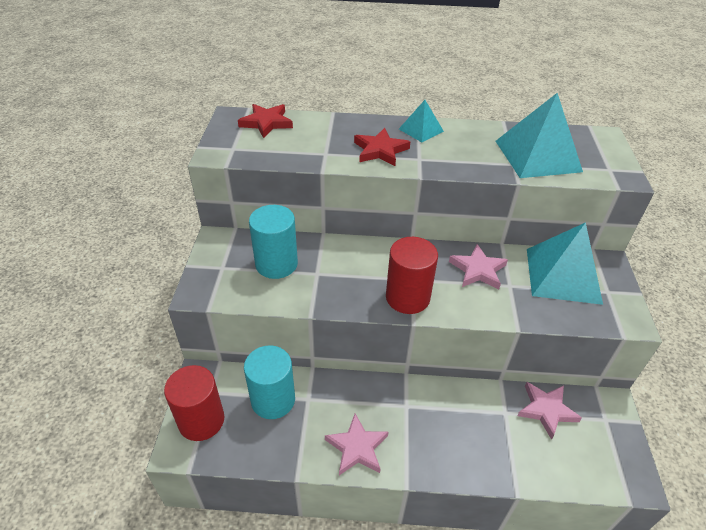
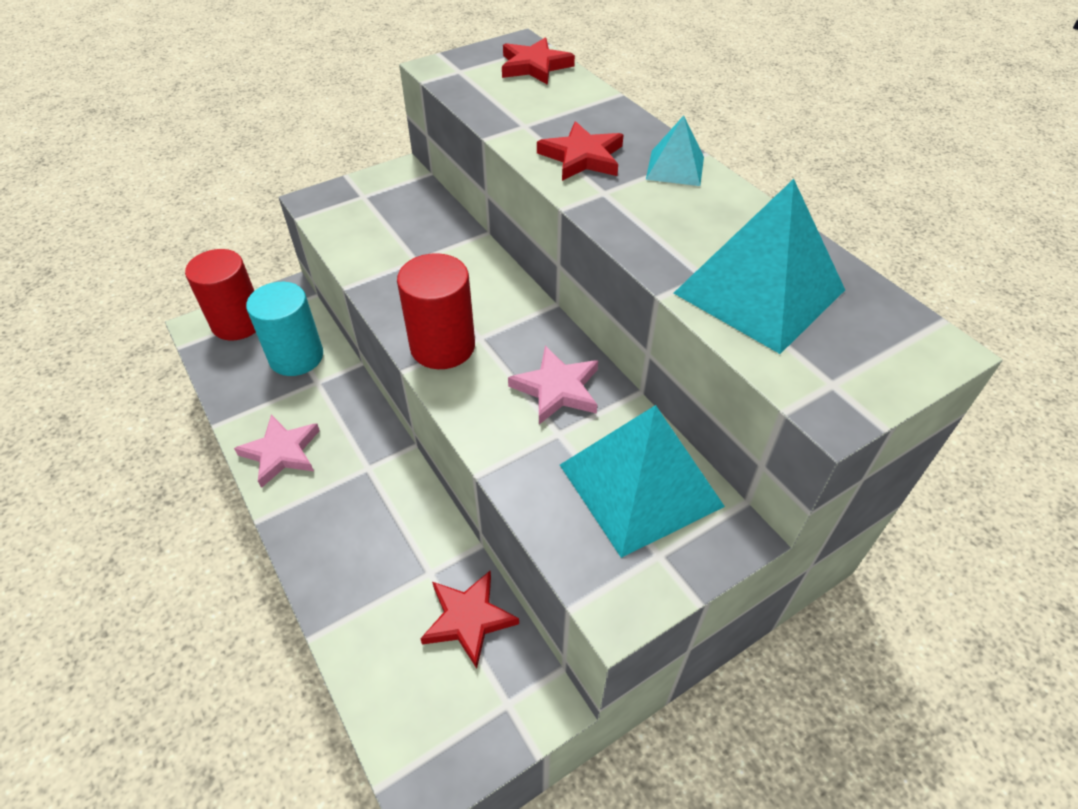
camera: 55 degrees right, 5 degrees up
turquoise cylinder [249,205,298,279] -> none
pink star [517,382,582,440] -> red star [420,571,519,668]

